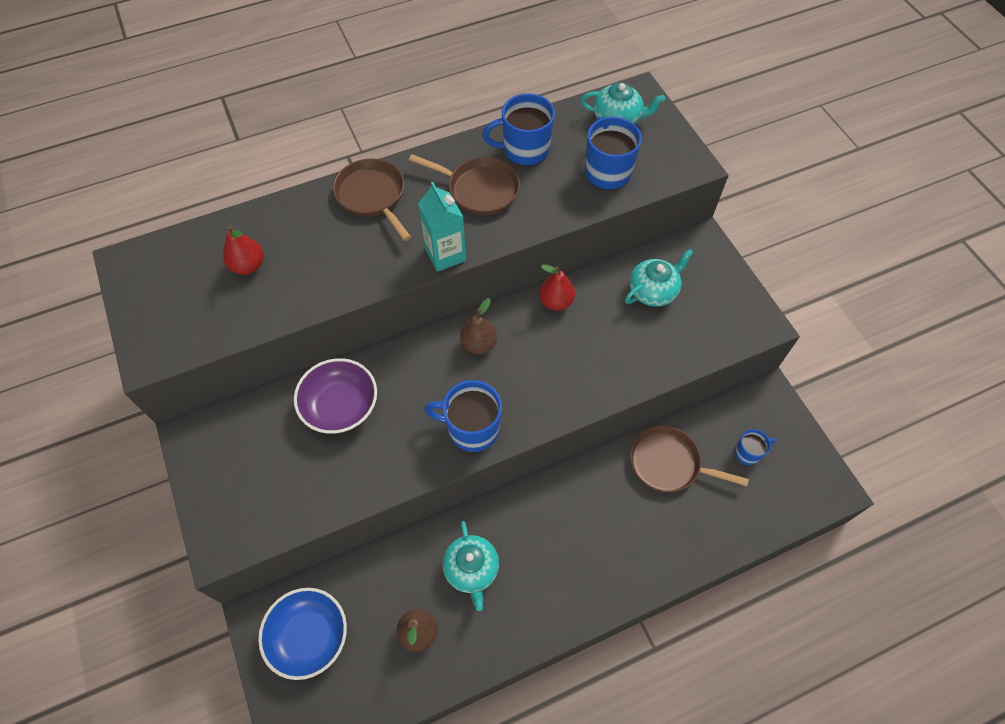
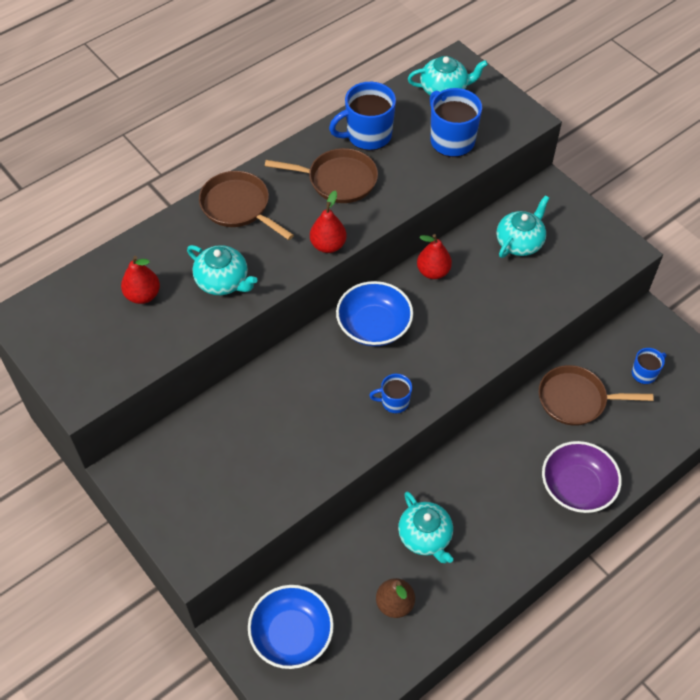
camera: 15 degrees left, 5 degrees down
purple bowl [294,358,377,434] -> purple bowl moved to [542,441,622,513]
turquoise carton [418,182,466,272] -> red pear [310,191,347,253]
blue mug [424,380,502,452] -> blue mug [369,374,412,413], size x0.56
brown pear [460,298,497,354] -> blue bowl [336,281,413,346]
none -> turquoise teapot [187,245,257,295]

